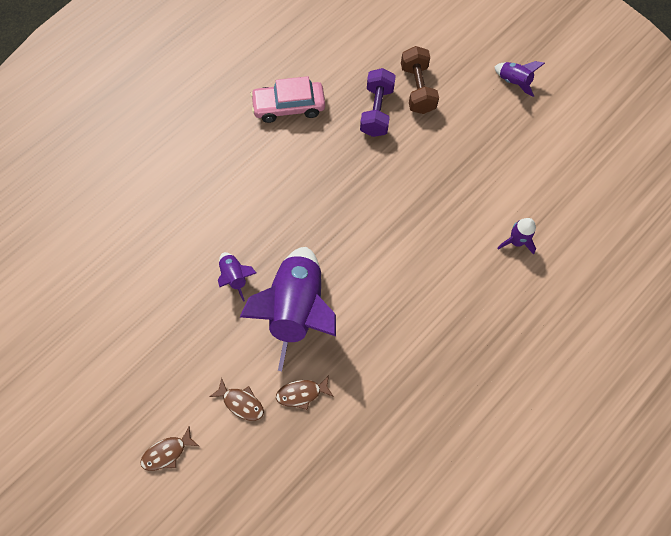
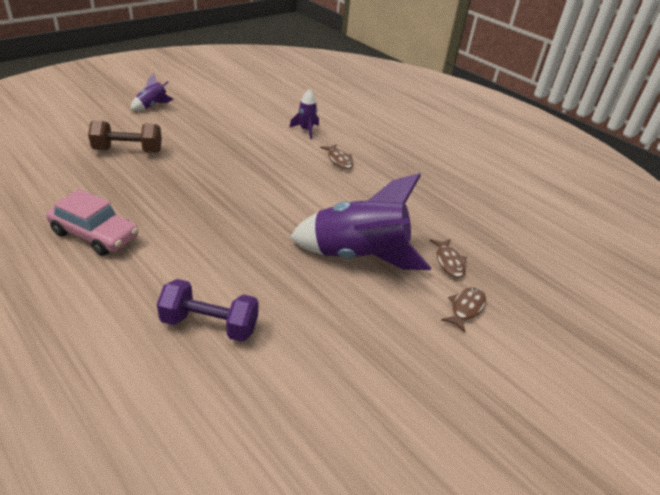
camera: 90 degrees left, 30 degrees down
brown fish [140,426,199,471] -> brown fish moved to [320,144,353,169]
purple rocket [218,252,256,302] -> none
pink car [250,76,325,123] -> pink car turned 60 degrees counterclockwise [46,189,138,256]
purple dumbbell [360,68,396,137] -> purple dumbbell moved to [157,279,258,342]

